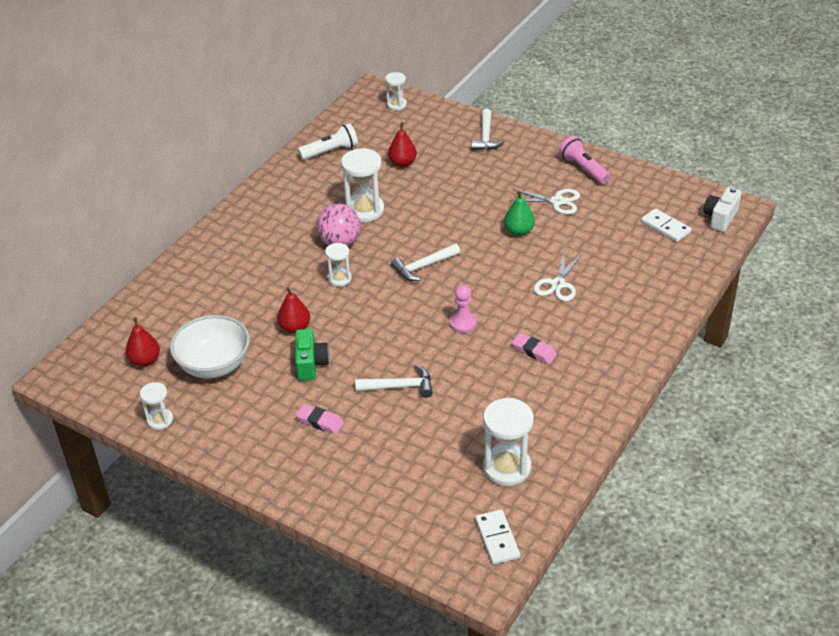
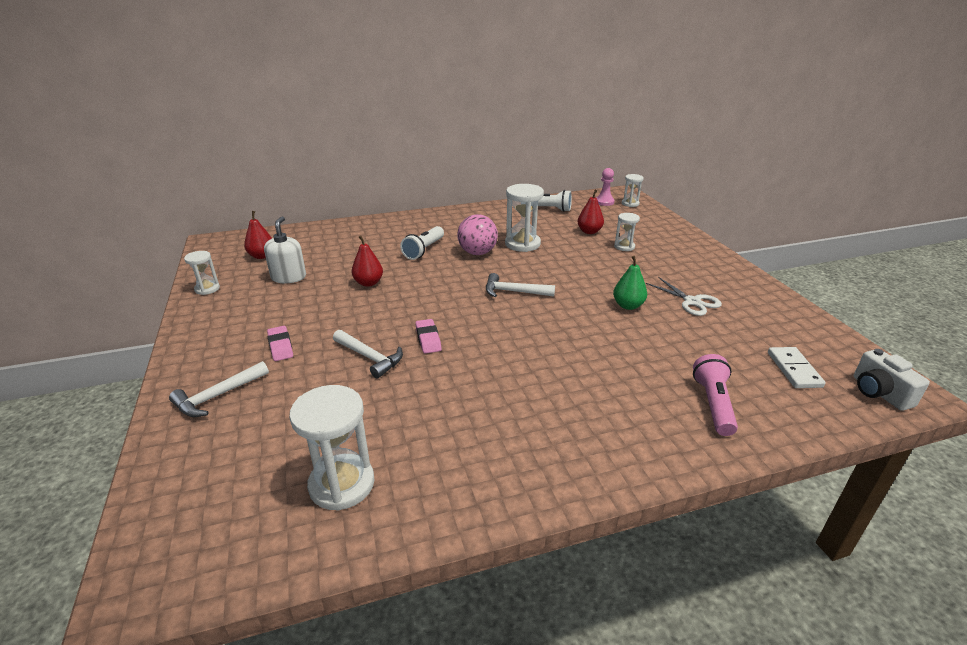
camera: 40 degrees right, 10 degrees down
white bowl [170,315,250,379] -> white soap dispenser [264,217,306,283]
green camera [295,329,329,381] -> none
white hourglass [325,243,352,287] -> white hourglass moved to [614,213,640,251]
pink pawn [450,285,477,333] -> pink pawn moved to [596,168,615,206]
white hammer [471,109,505,150] -> white hammer moved to [169,361,269,417]
white domino [475,510,520,564] -> none
pink eraser [512,333,557,364] -> pink eraser moved to [415,319,442,354]
white scissors [534,251,582,301] -> none
pink flashlight [559,136,610,184] -> pink flashlight moved to [693,354,738,436]
white camera [703,187,742,232] -> white camera turned 90 degrees counterclockwise [854,349,930,411]
none -> white flashlight [400,226,444,260]

